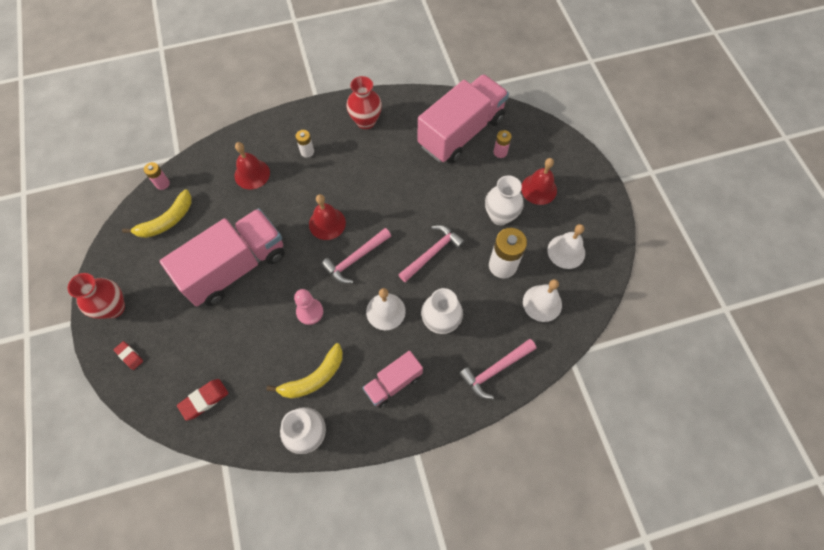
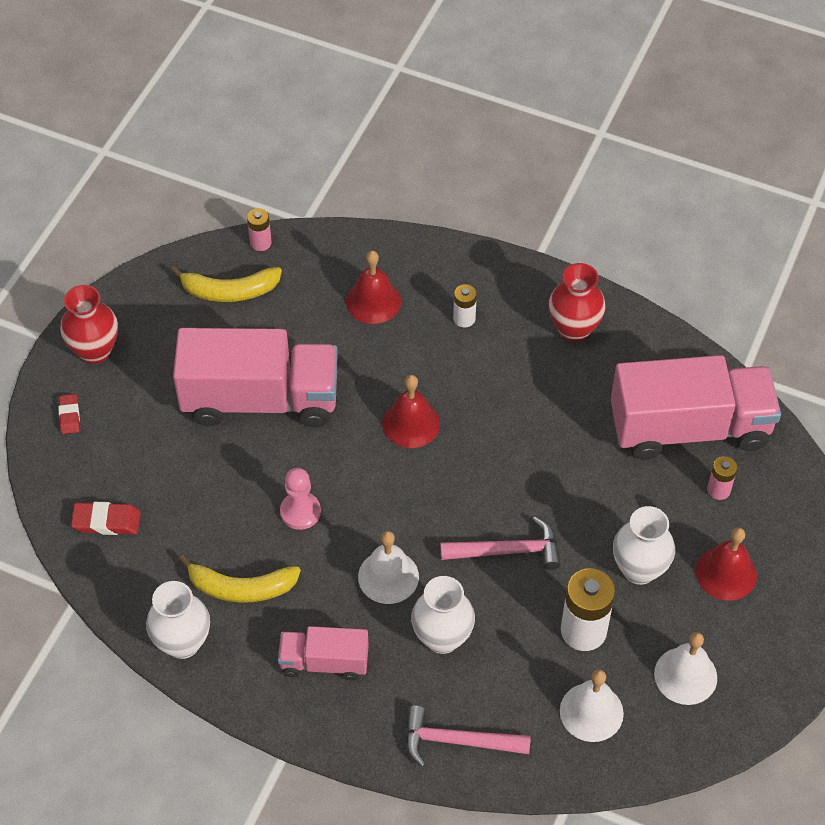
camera: 40 degrees right, 10 degrees down
pink hammer [321,228,391,284] -> none

